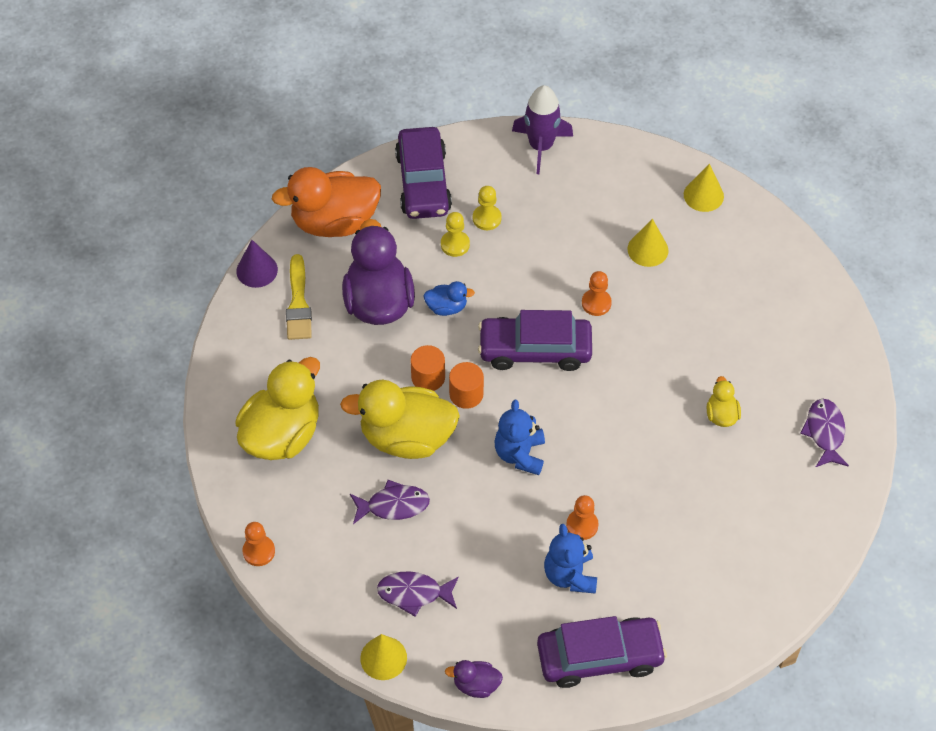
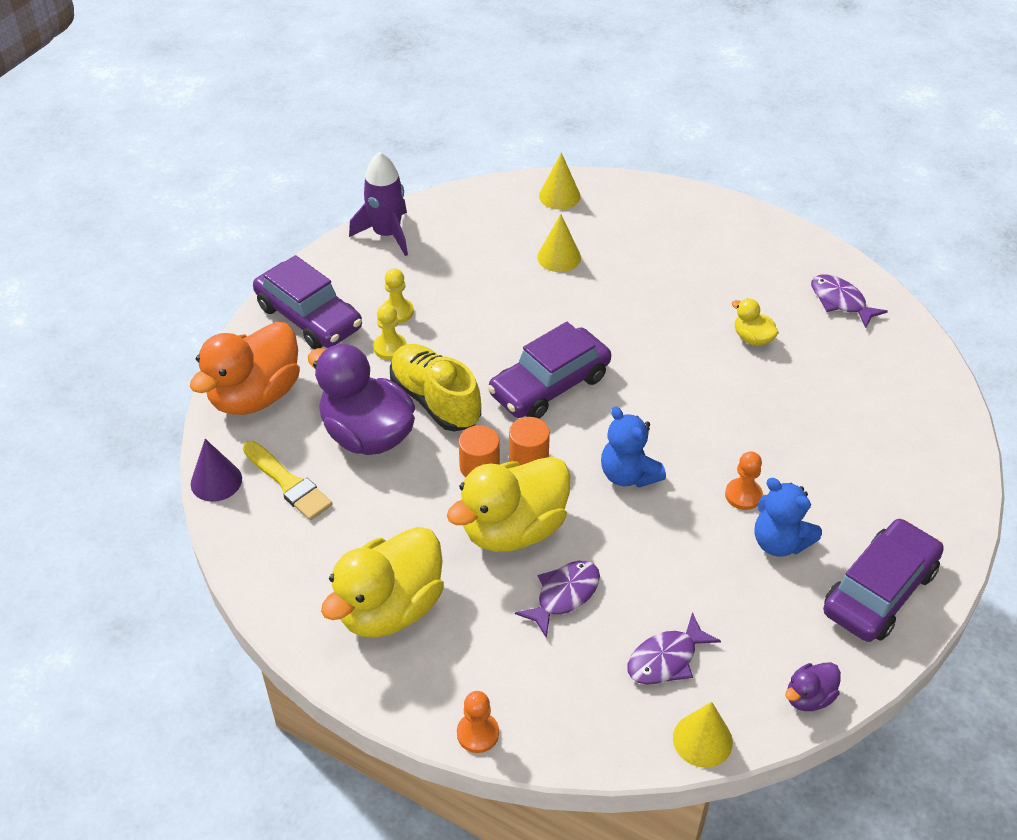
camera: 40 degrees left, 10 degrees down
yellow duck [235,357,320,460] -> yellow duck turned 135 degrees counterclockwise [321,527,444,638]
blue duck [423,281,475,316] -> yellow shoe [390,344,481,431]
orange pawn [582,271,612,316] -> none

